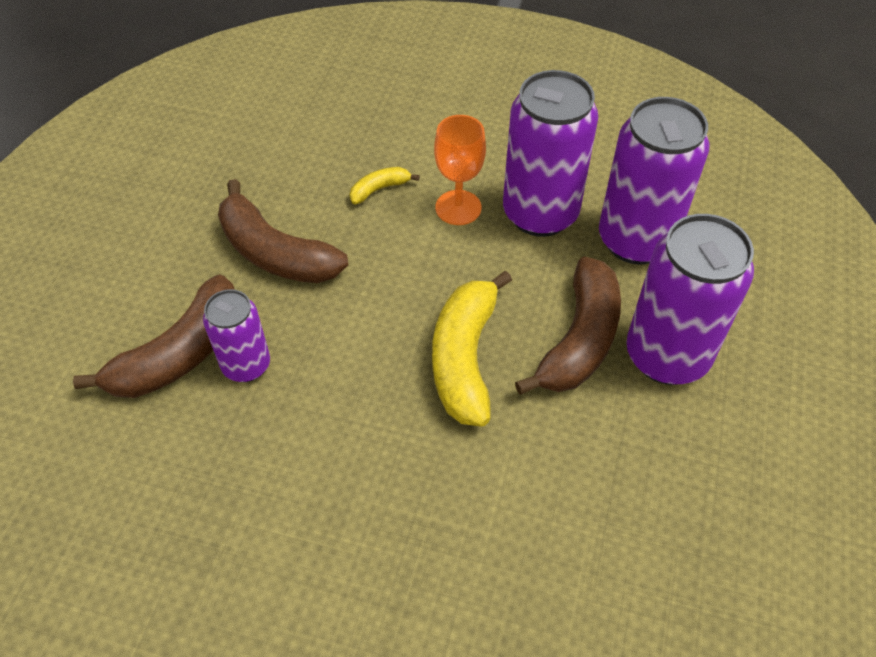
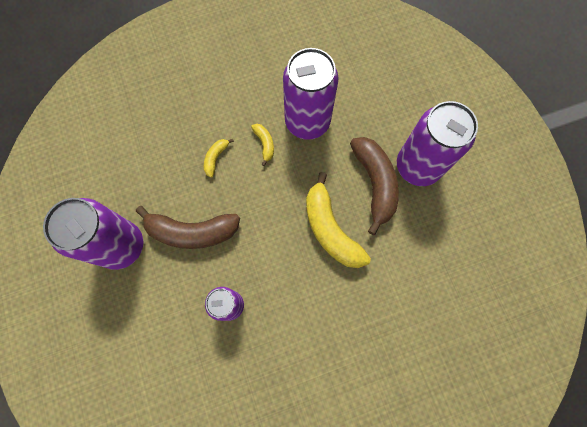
camera: 35 degrees left, 20 degrees up
brown banana [73,275,235,398] -> none
orange goblet [434,115,486,225] -> yellow banana [251,124,274,166]
purple can [599,97,709,264] -> purple can moved to [43,198,143,270]

